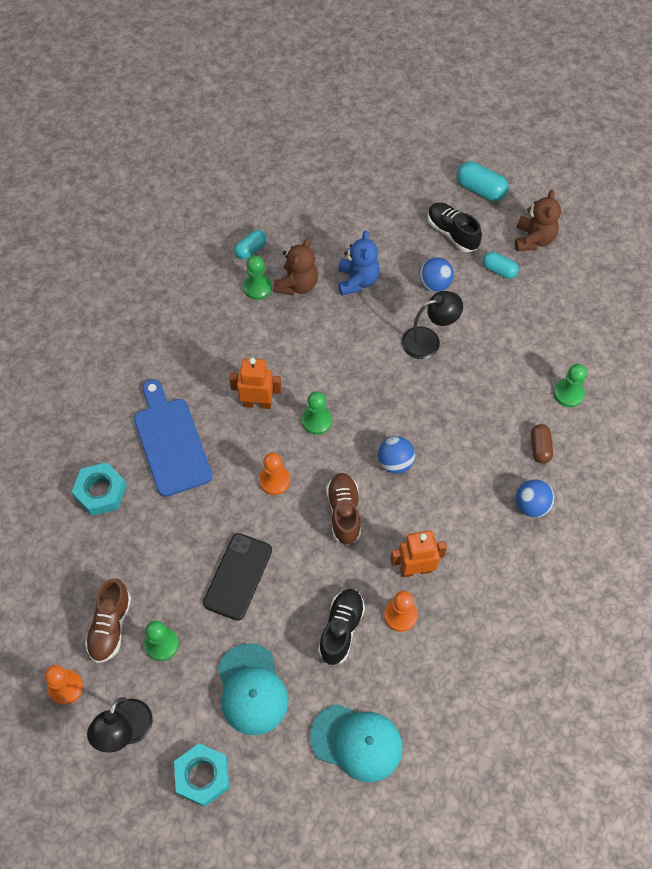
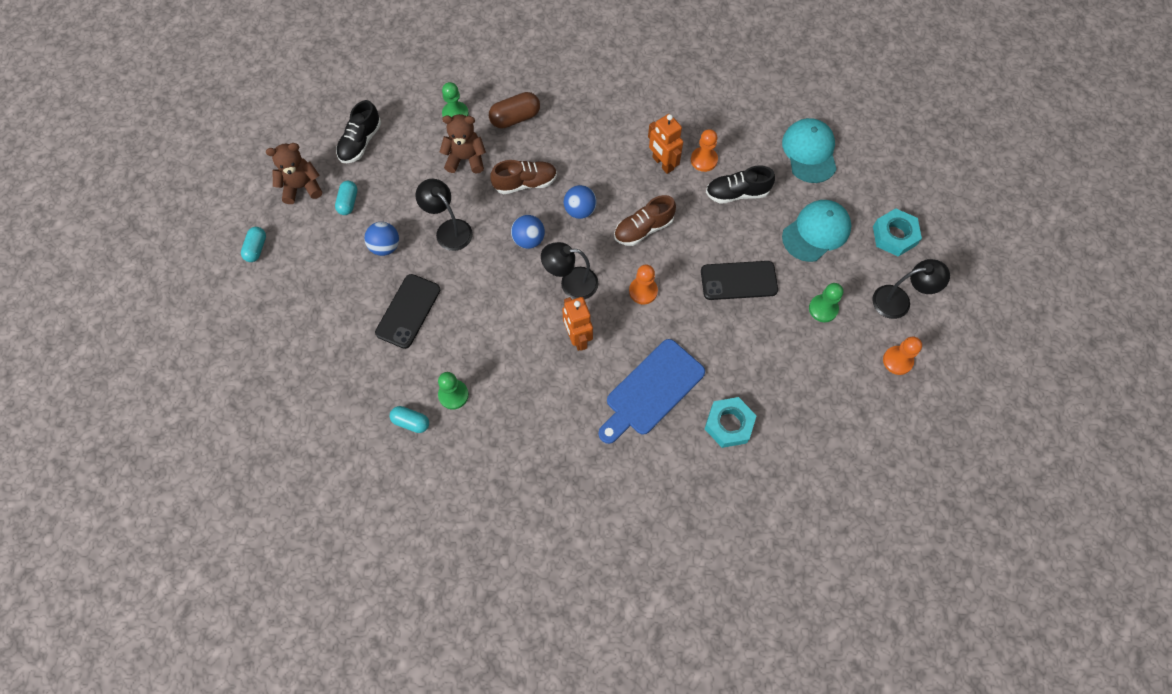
camera: 115 degrees left, 5 degrees up
brown shoe [85,579,131,663] -> brown shoe moved to [490,160,557,194]
brown teddy bear [273,238,318,296] -> brown teddy bear moved to [440,114,486,173]
green pawn [302,391,332,435] -> black lamp [541,242,598,300]
blue teddy bear [338,230,380,296] -> black phone [375,274,440,349]
black shoe [427,203,482,252] -> black shoe moved to [336,100,381,163]
turquoise capsule [457,162,509,201] -> turquoise capsule [241,227,266,262], size x0.66
blue ball [516,479,554,518] -> blue ball moved to [511,215,545,249]
brown capsule [531,424,553,464] -> brown capsule [489,92,540,129], size x1.50

